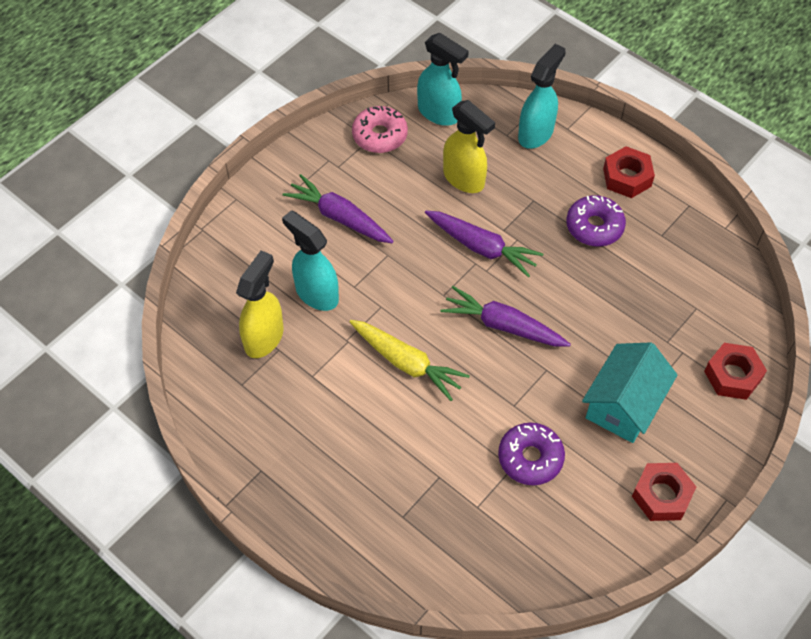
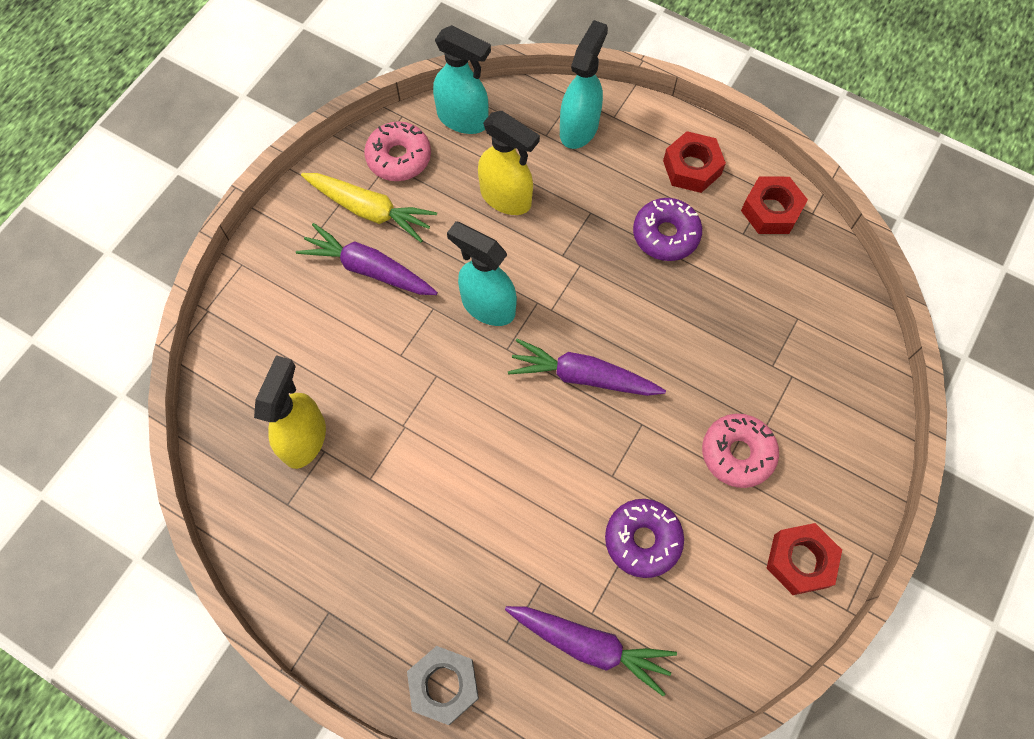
camera: 10 degrees left, 10 degrees up
turquoise spray bottle [282,210,339,311] -> turquoise spray bottle moved to [447,221,517,326]
yellow carrot [349,320,470,401] -> yellow carrot moved to [301,173,437,243]
purple carrot [425,211,543,278] -> purple carrot moved to [505,606,677,696]
turquoise house [582,342,677,443] -> pink donut [702,414,779,488]
red nut [704,343,767,400] -> red nut moved to [741,177,808,234]
none -> grey nut [407,646,479,725]

